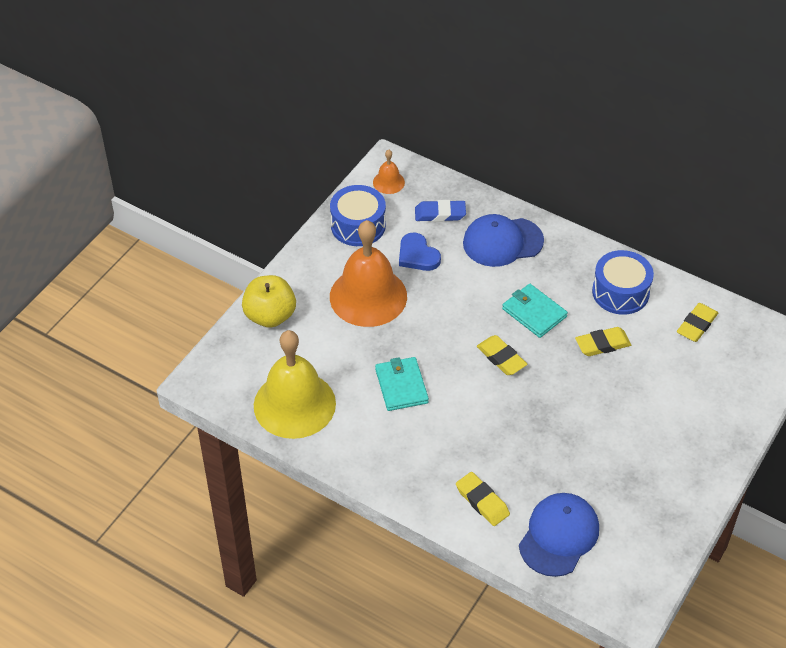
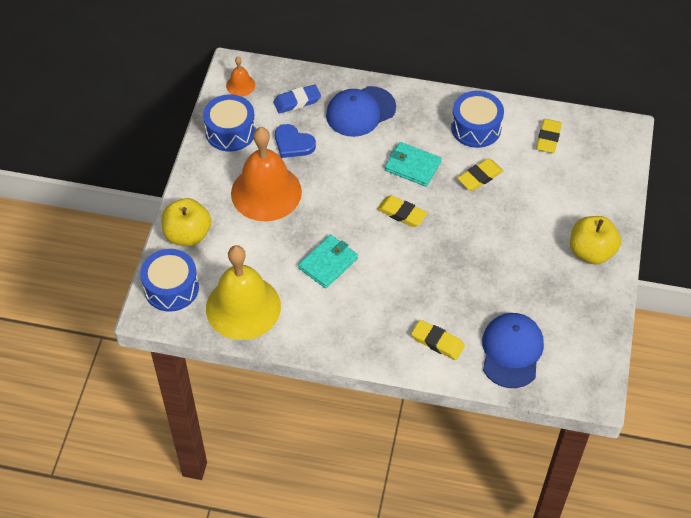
camera: 20 degrees left, 5 degrees up
turquoise wallet [375,357,429,411] -> turquoise wallet turned 75 degrees clockwise [298,235,358,289]
none -> blue drum [140,249,199,312]
none -> yellow apple [570,216,621,264]

